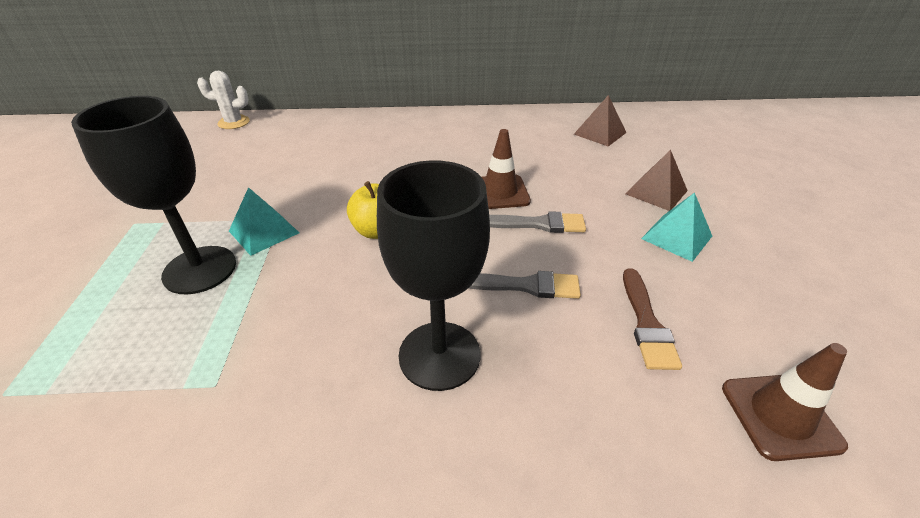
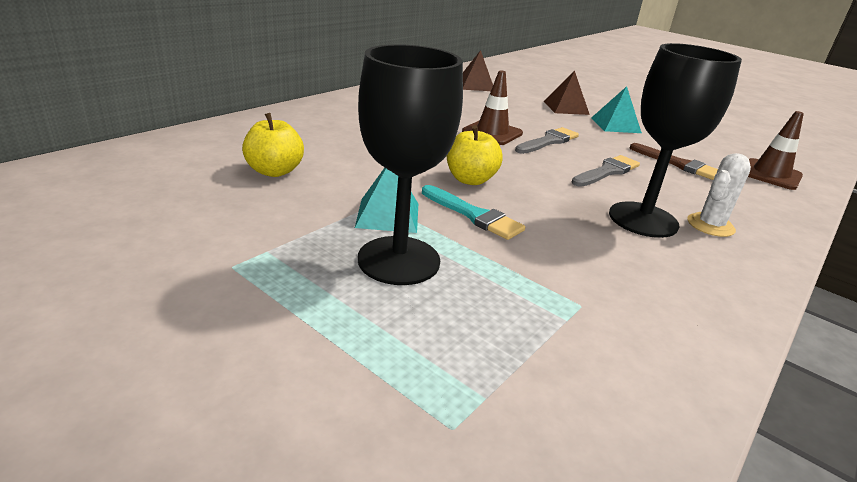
camera: 50 degrees left, 10 degrees down
white cactus [197,71,250,129] -> white cactus moved to [687,153,751,237]
none -> yellow apple [242,113,304,177]
none -> turquoise brush [422,185,525,240]

